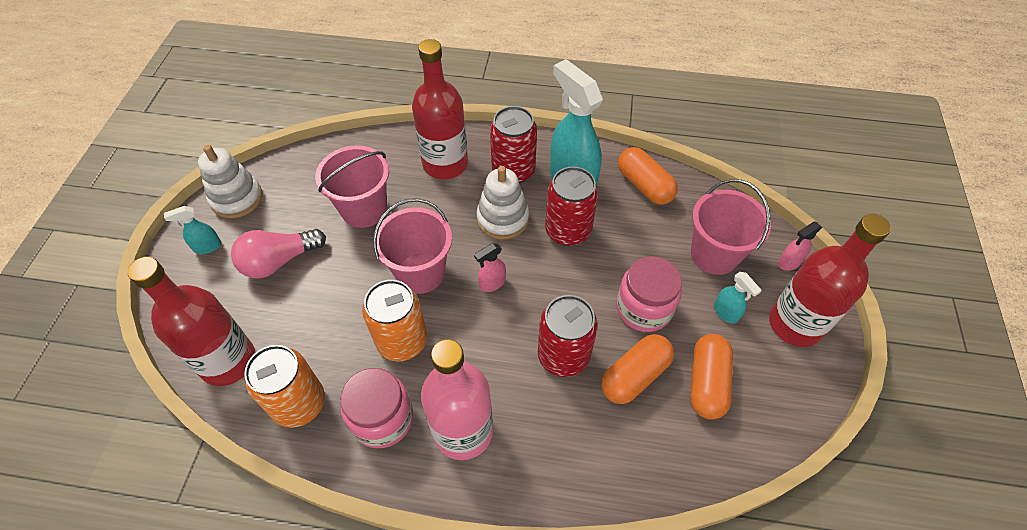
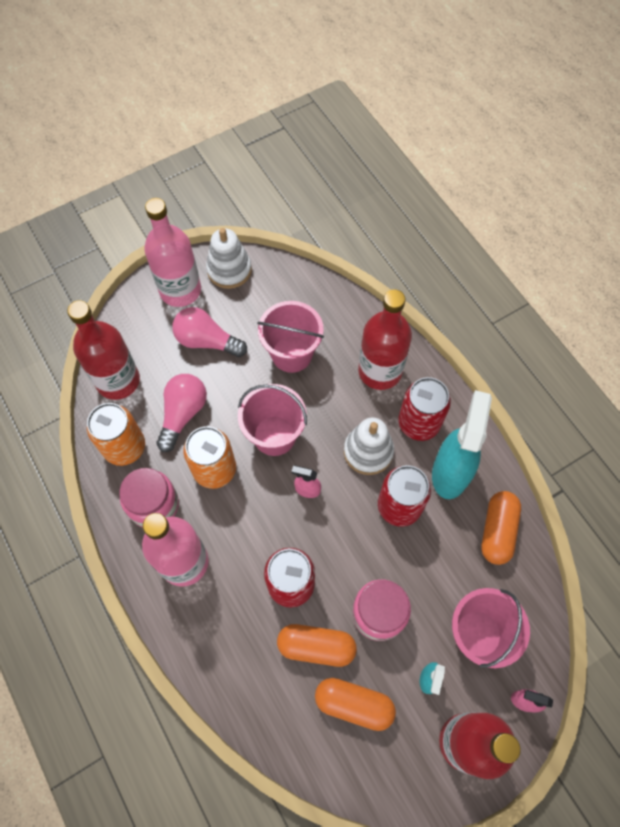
camera: 50 degrees right, 10 degrees up
turquoise spray bottle [164,206,221,254] -> pink bottle [144,198,201,307]
orange capsule [690,334,733,420] -> orange capsule turned 45 degrees clockwise [315,678,396,731]
none -> pink light bulb [156,374,207,452]

